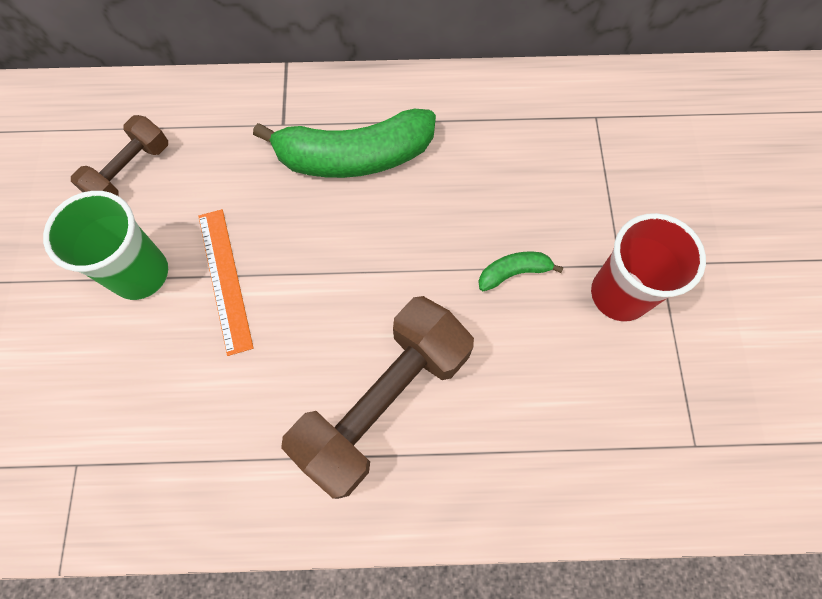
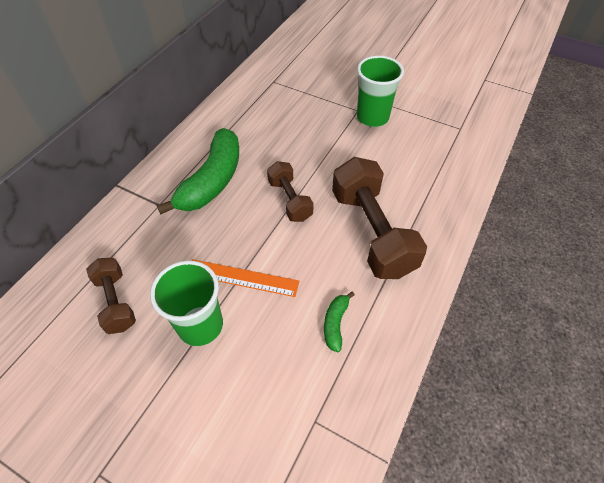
camera: 60 degrees left, 15 degrees down
green banana [478,252,563,291] -> green banana moved to [324,291,355,352]
red cup [591,213,706,322] -> green cup [357,56,404,127]
none -> brown dumbbell [267,161,314,222]

